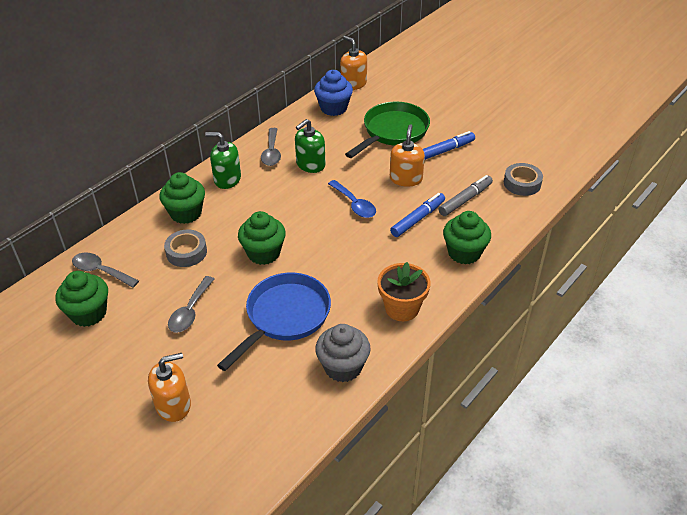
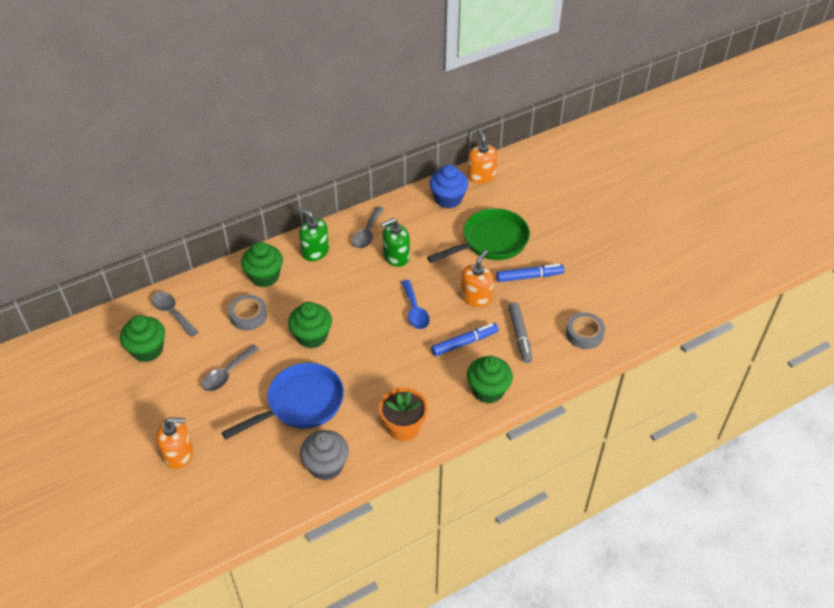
camera: 20 degrees right, 5 degrees up
grey marker [439,175,493,216] -> grey marker turned 105 degrees clockwise [508,302,532,363]

